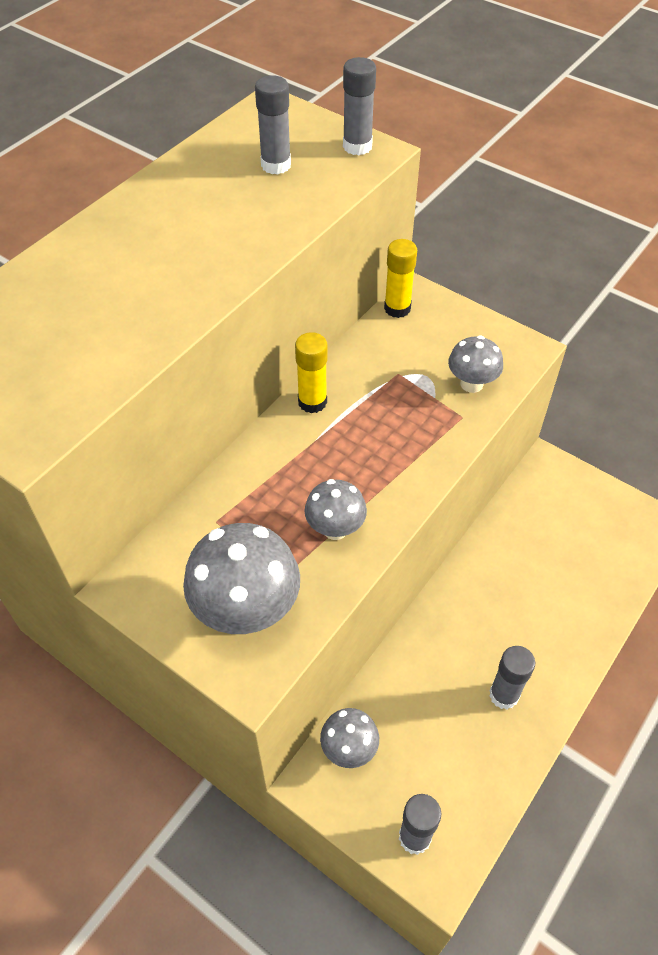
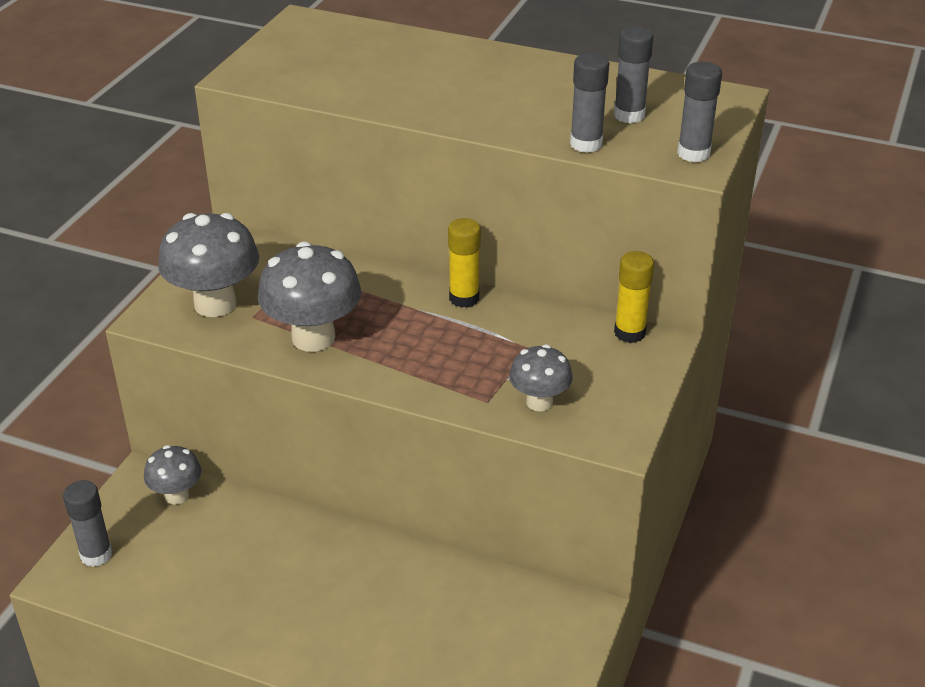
camera: 75 degrees right, 15 degrees down
grey mushroom [305,479,367,540] -> grey mushroom [258,241,361,352], size x1.71
grey glue stick [489,646,535,710] -> grey glue stick moved to [570,53,609,153]

